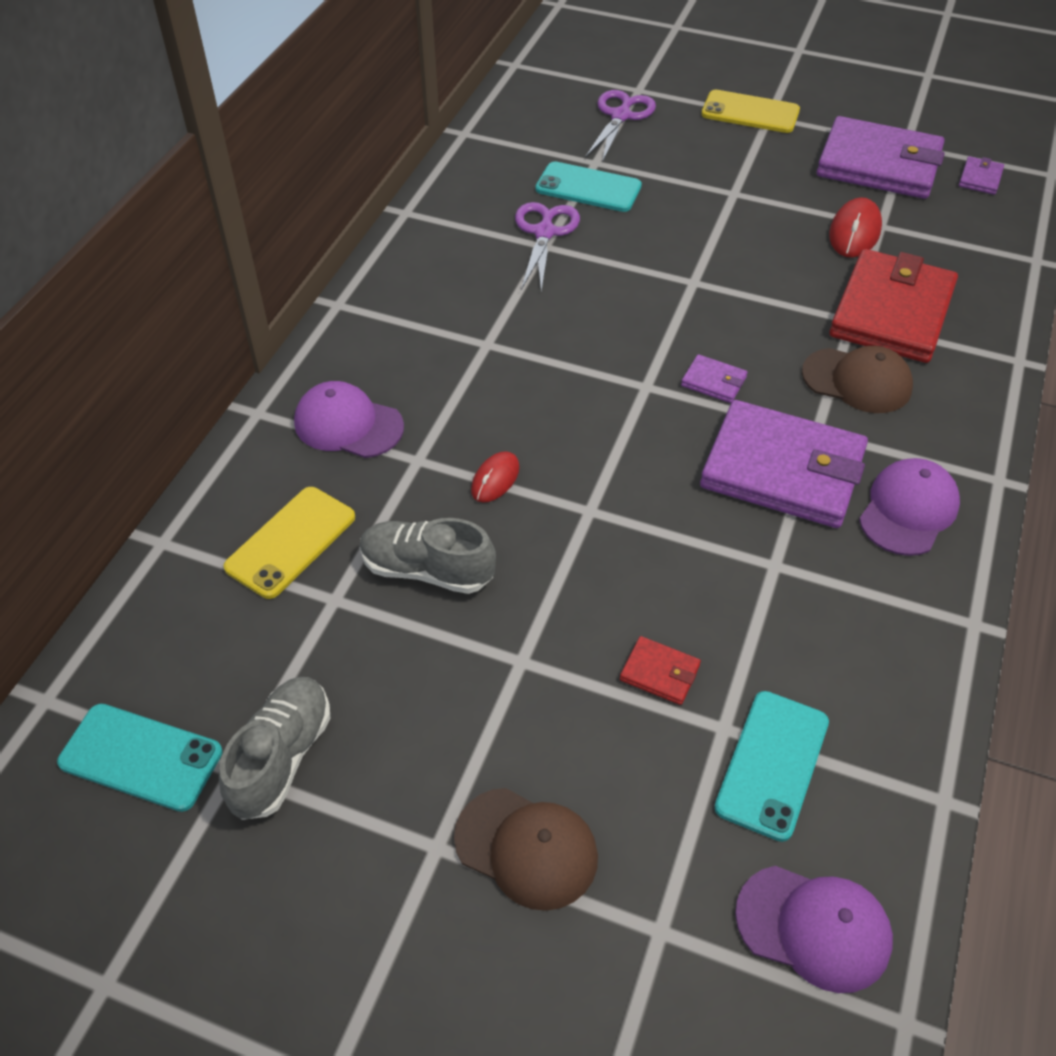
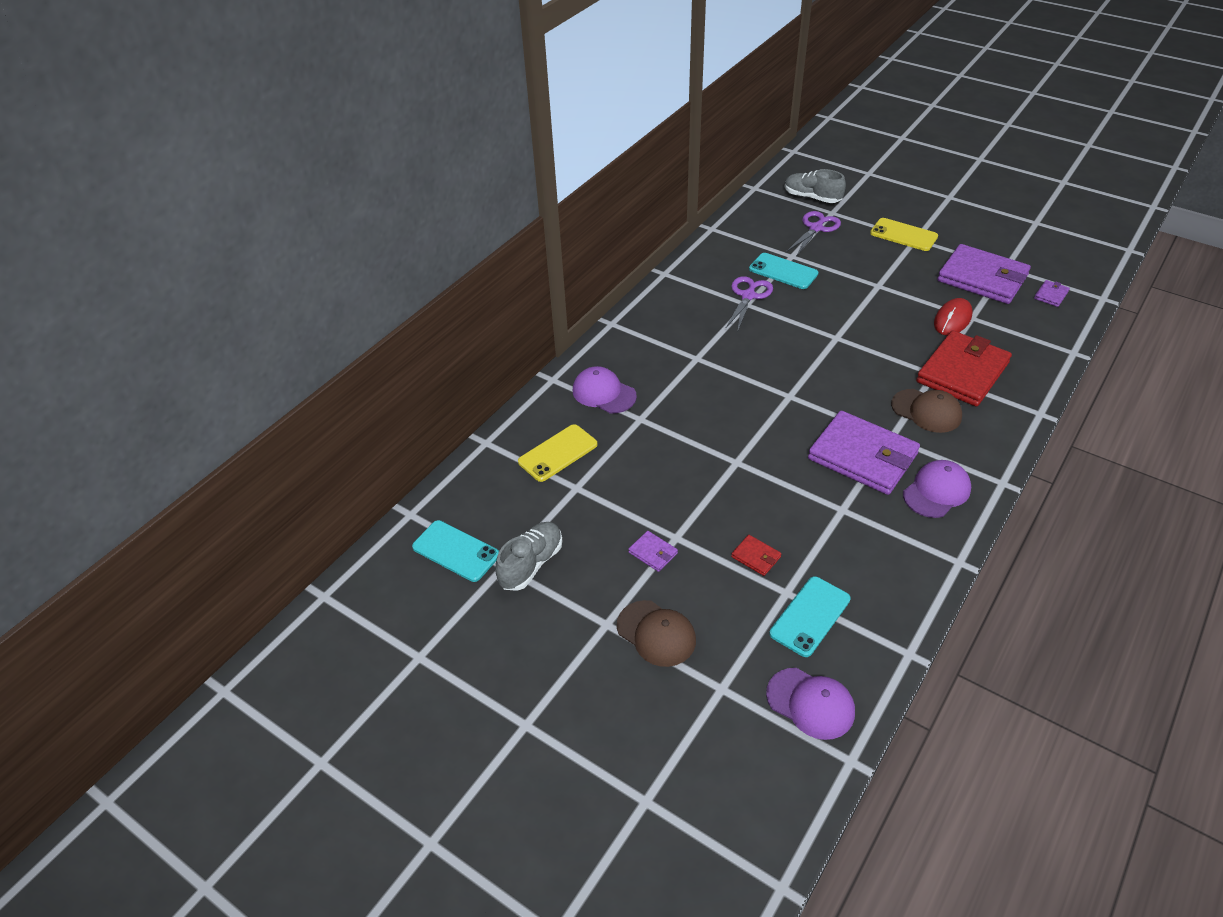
camera: 15 degrees right, 5 degrees down
grey shoe [360,518,496,594] -> grey shoe moved to [785,169,846,203]
red mouse [471,451,520,503] -> none
purple wallet [681,354,747,403] -> purple wallet moved to [628,531,678,572]

